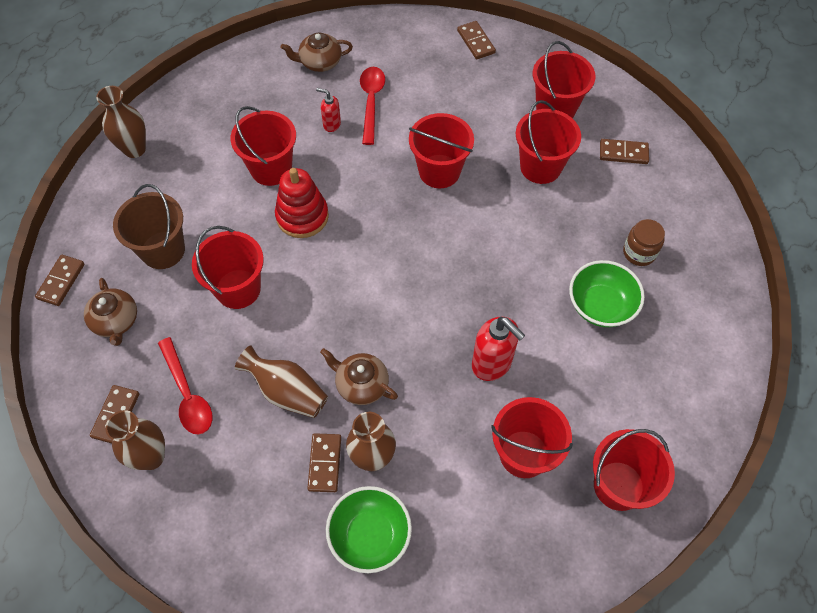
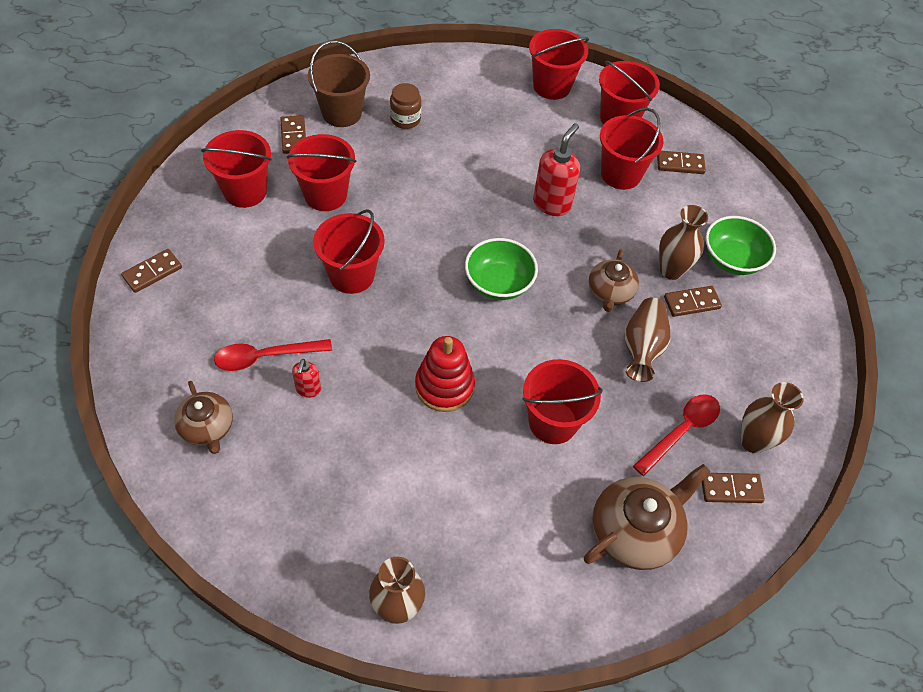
camera: 110 degrees left, 5 degrees down
brown domino [35,255,85,306] -> brown domino moved to [657,151,706,174]
brown teapot [84,278,137,346] -> brown teapot [584,464,710,570], size x1.58
brown bucket [113,184,185,269] -> brown bucket moved to [308,41,370,127]
red bucket [230,106,296,186] -> red bucket moved to [529,29,589,100]
green bowl [569,260,645,327] -> green bowl moved to [465,238,538,300]

